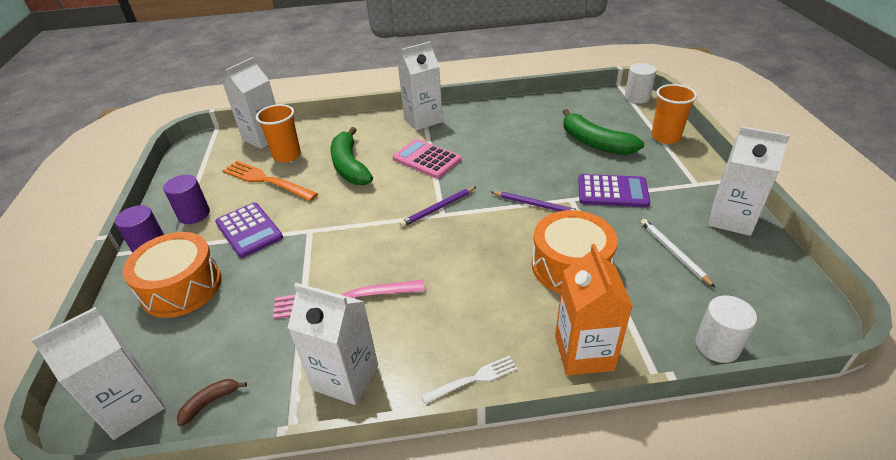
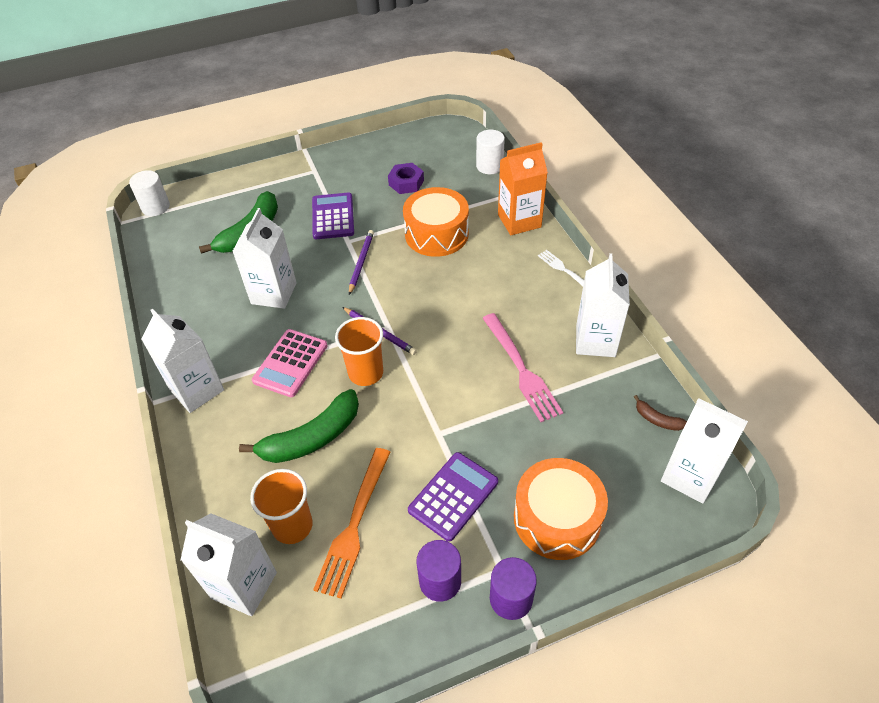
camera: 105 degrees left, 10 degrees up
white pencil [641,219,716,288] -> purple nut [388,163,424,194]
orange cup [651,84,697,144] -> orange cup moved to [335,317,383,386]
white carton [709,126,790,236] -> white carton moved to [232,208,297,309]

